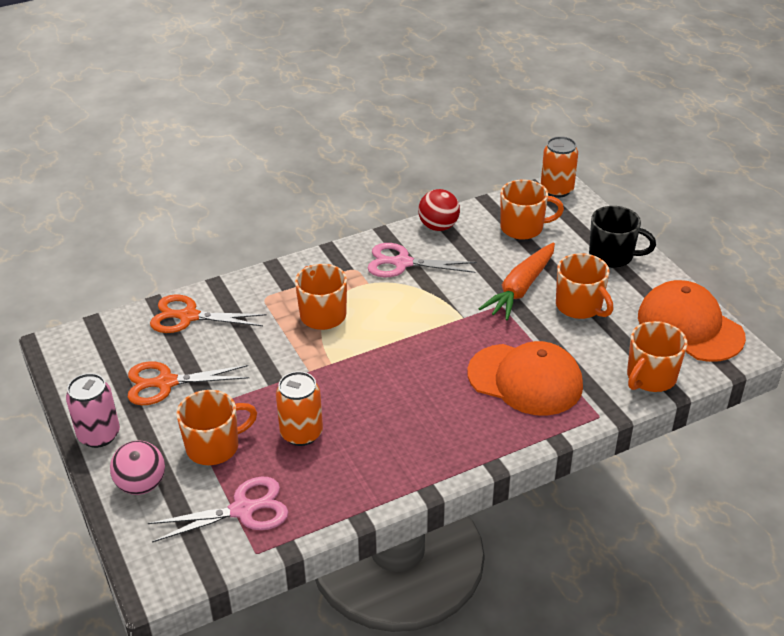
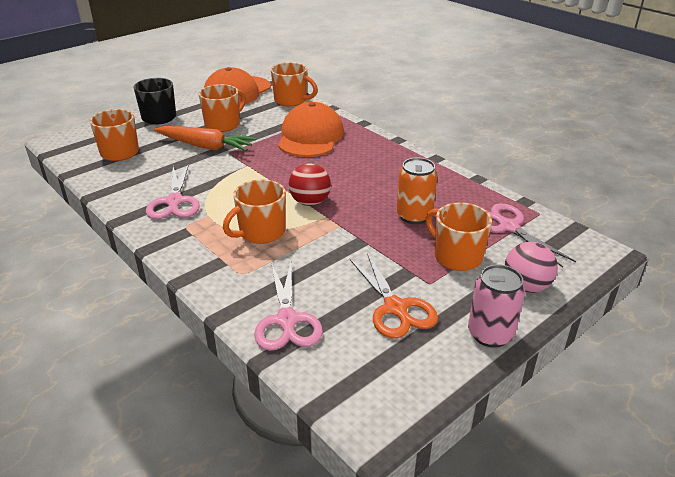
camera: 105 degrees left, 5 degrees down
orange scissors [150,295,267,333] -> pink scissors [254,262,323,351]
red ball [418,189,460,231] -> red ball moved to [289,163,331,206]
orange can [541,136,578,198] -> none

